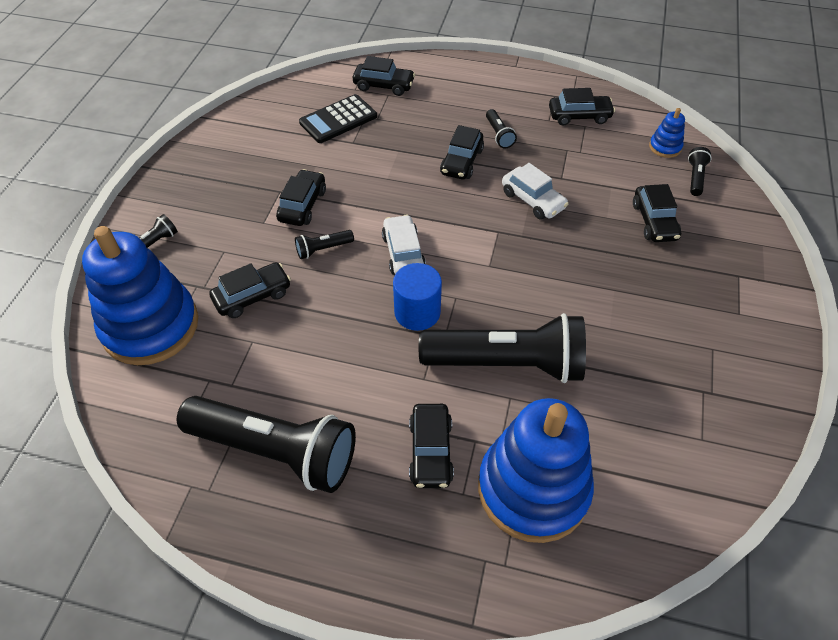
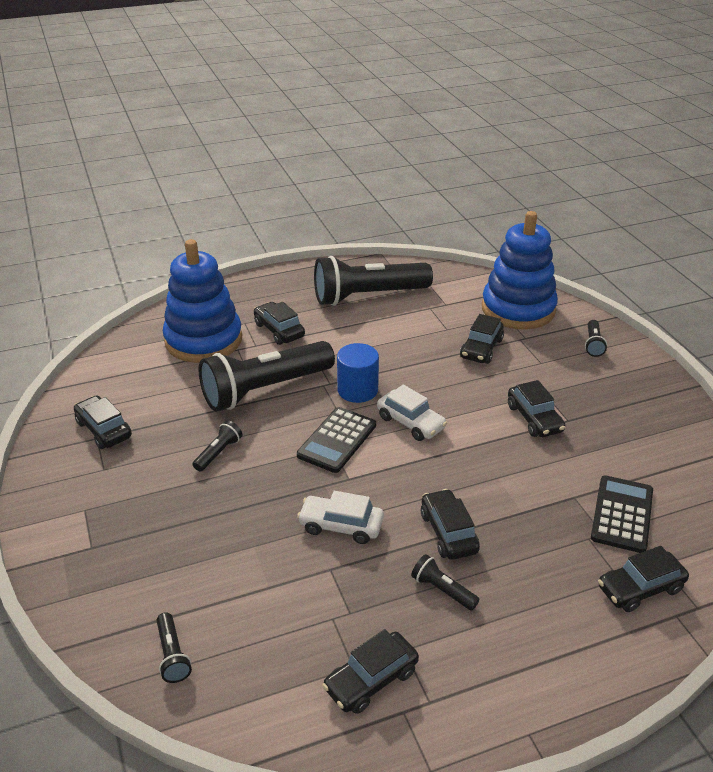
camera: 145 degrees right, 15 degrees down
black flashlight [295,230,354,259] -> black flashlight moved to [193,421,242,472]
black car [633,184,681,242] -> black car moved to [74,395,132,449]
blue stacking toy [649,108,685,158] -> none
none -> black calculator [297,407,376,473]

